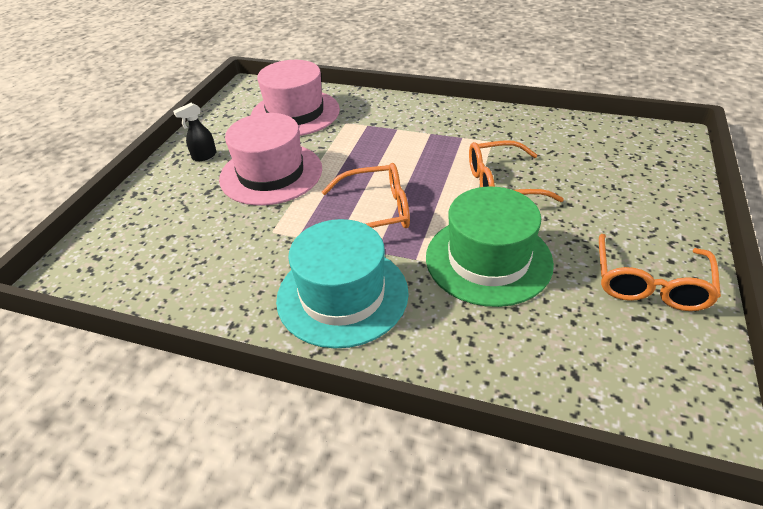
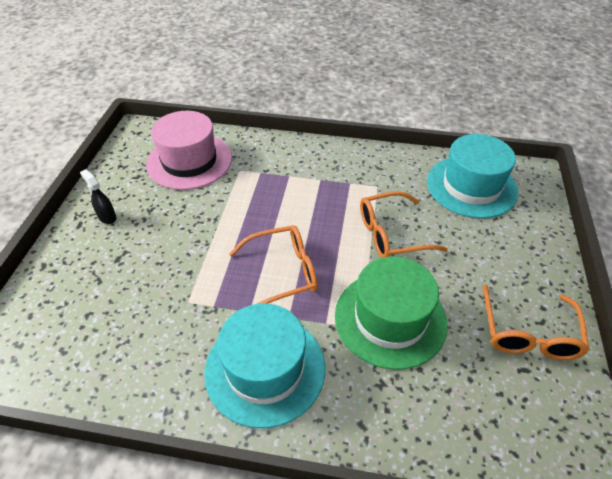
camera: 10 degrees left, 5 degrees up
black spray bottle [173,103,217,162] -> black spray bottle turned 90 degrees clockwise [80,169,116,224]
pink hat [219,113,322,205] -> none
none -> turquoise hat [427,134,518,218]

